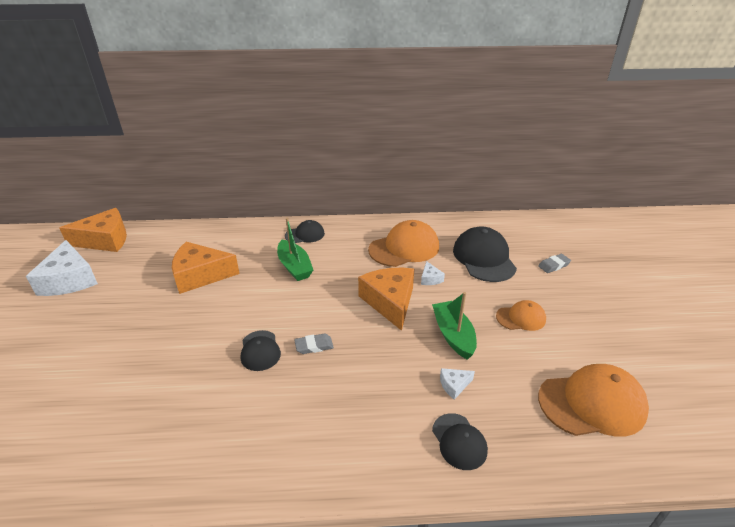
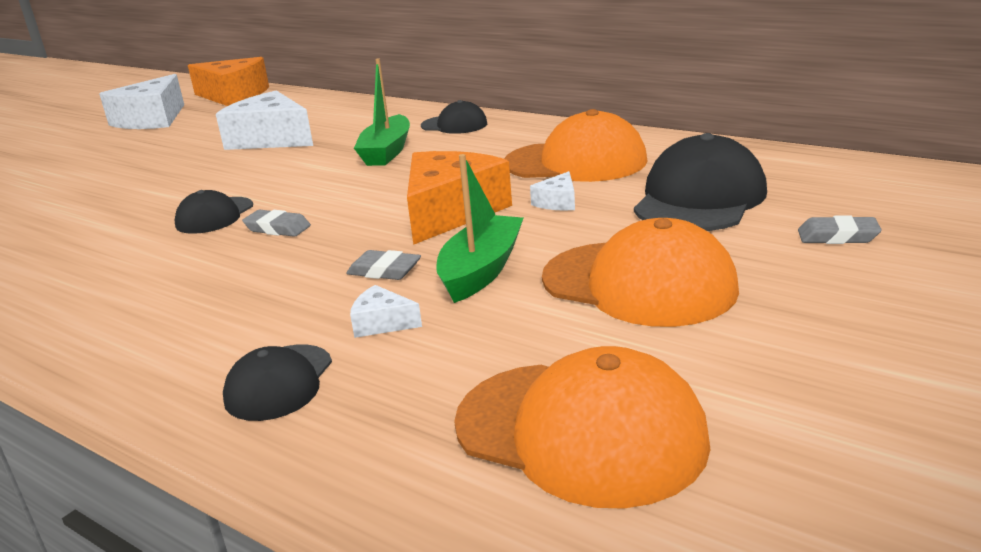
camera: 40 degrees right, 10 degrees down
orange cheese [172,242,240,294] -> white cheese [216,90,313,150]
orange cap [496,300,546,331] -> orange cap [542,218,739,327], size x1.78
none -> grey eraser [346,250,421,280]

